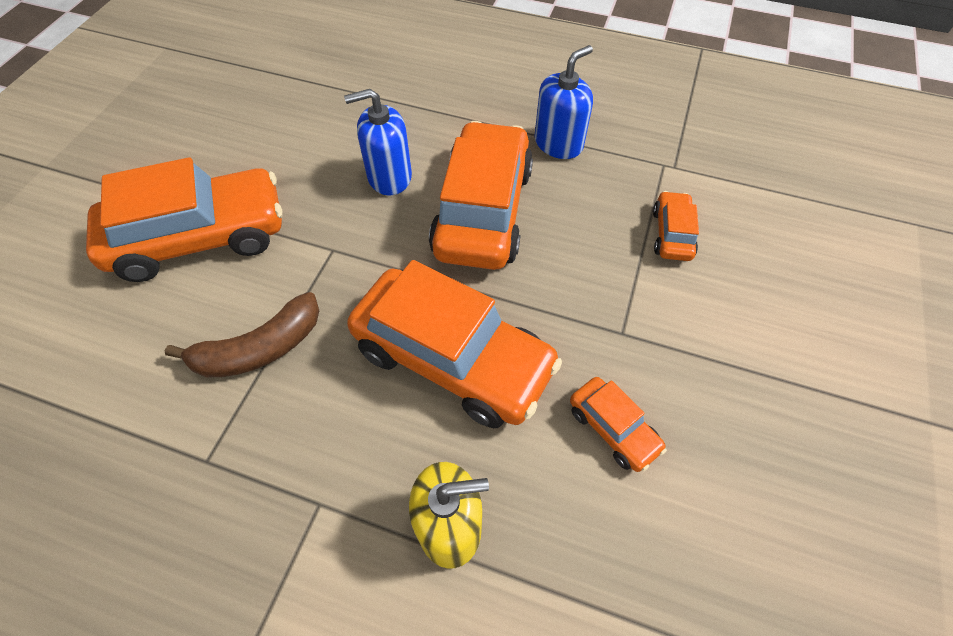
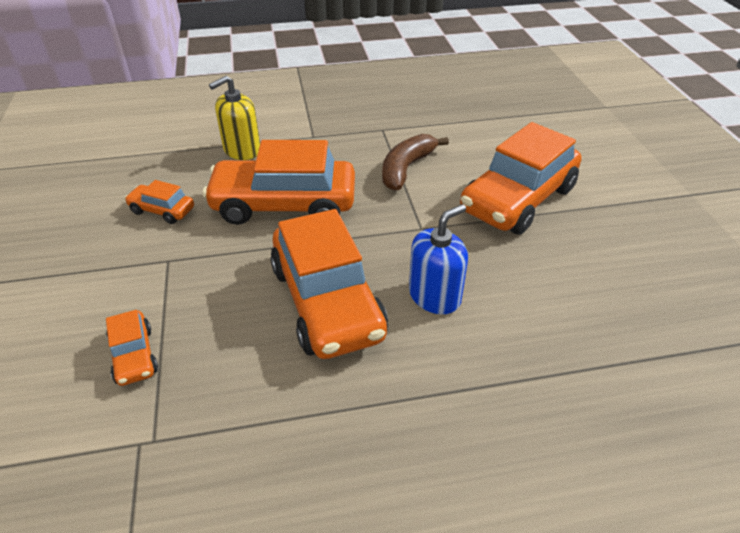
camera: 150 degrees right, 15 degrees down
blue soap dispenser [534,45,593,159] -> none

